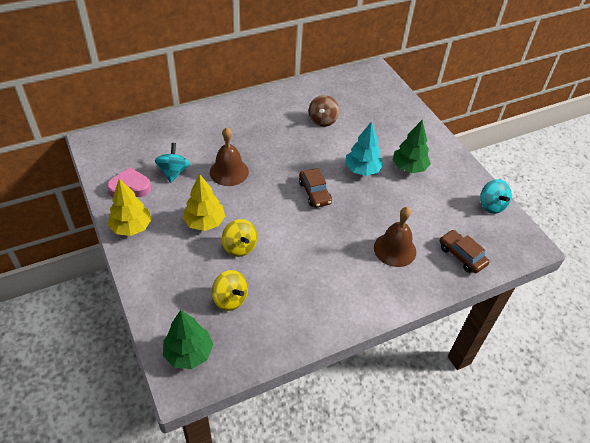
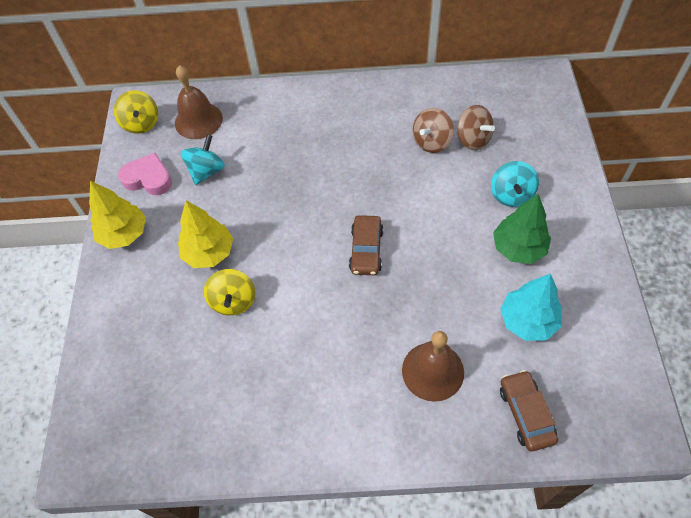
camera: 30 degrees right, 10 degrees up
green tree [163,310,213,369] -> none
brown bell [210,127,249,186] -> brown bell moved to [175,65,223,139]
yellow spinning top [212,270,248,311] -> yellow spinning top moved to [114,90,158,134]
turquoise tree [345,121,383,176] -> turquoise tree moved to [500,273,562,341]
turquoise spinning top [480,179,512,214] -> turquoise spinning top moved to [491,161,539,207]
none -> brown spinning top [457,105,495,150]

